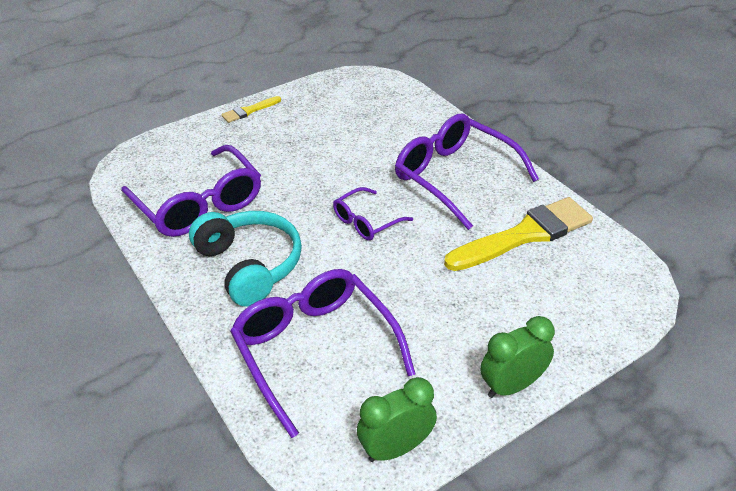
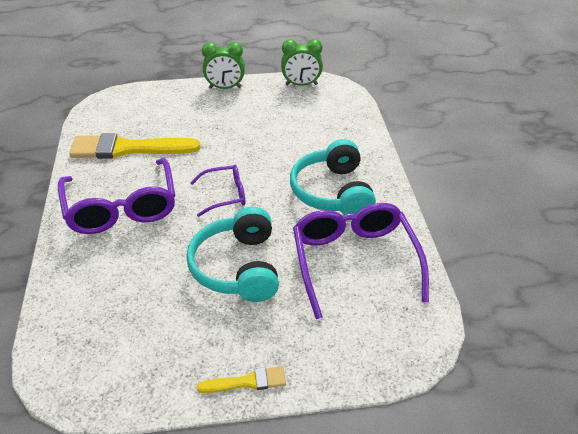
camera: 155 degrees left, 0 degrees up
purple glasses [230,269,415,438] -> none
none -> turquoise headphones [186,207,279,302]

